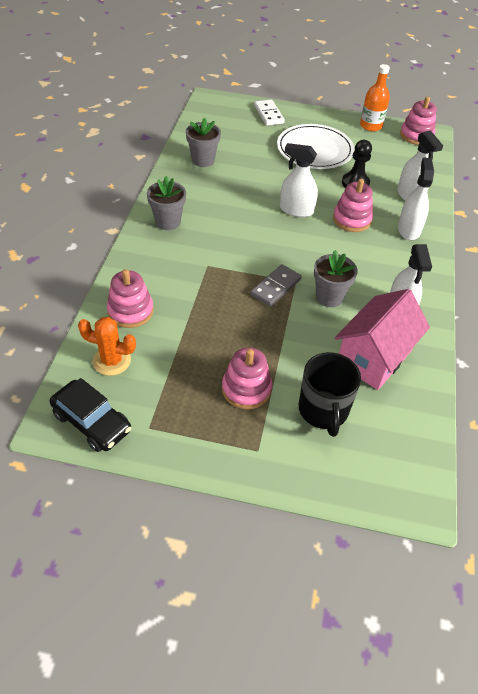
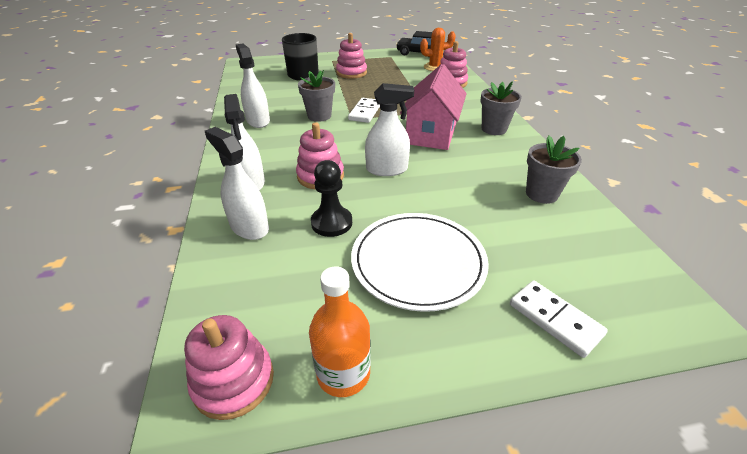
camera: 160 degrees right, 10 degrees down
grey domino [251,264,302,307] -> white domino [348,98,380,123]
pink house [335,289,430,390] -> pink house moved to [400,64,467,150]

